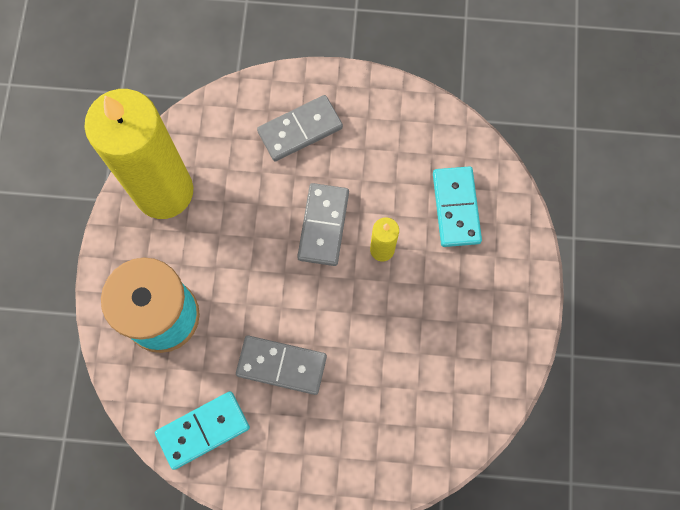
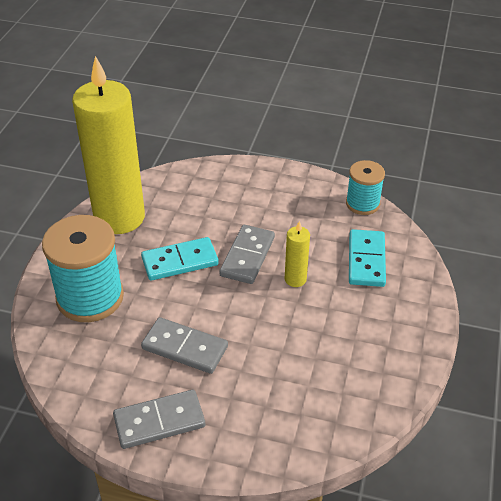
camera: 10 degrees right, 30 degrees down
turquoise domino [155,391,250,470] -> turquoise domino moved to [141,237,219,281]
grey domino [257,95,343,161] -> grey domino moved to [113,390,205,449]
none -> turquoise spool [346,160,385,215]

